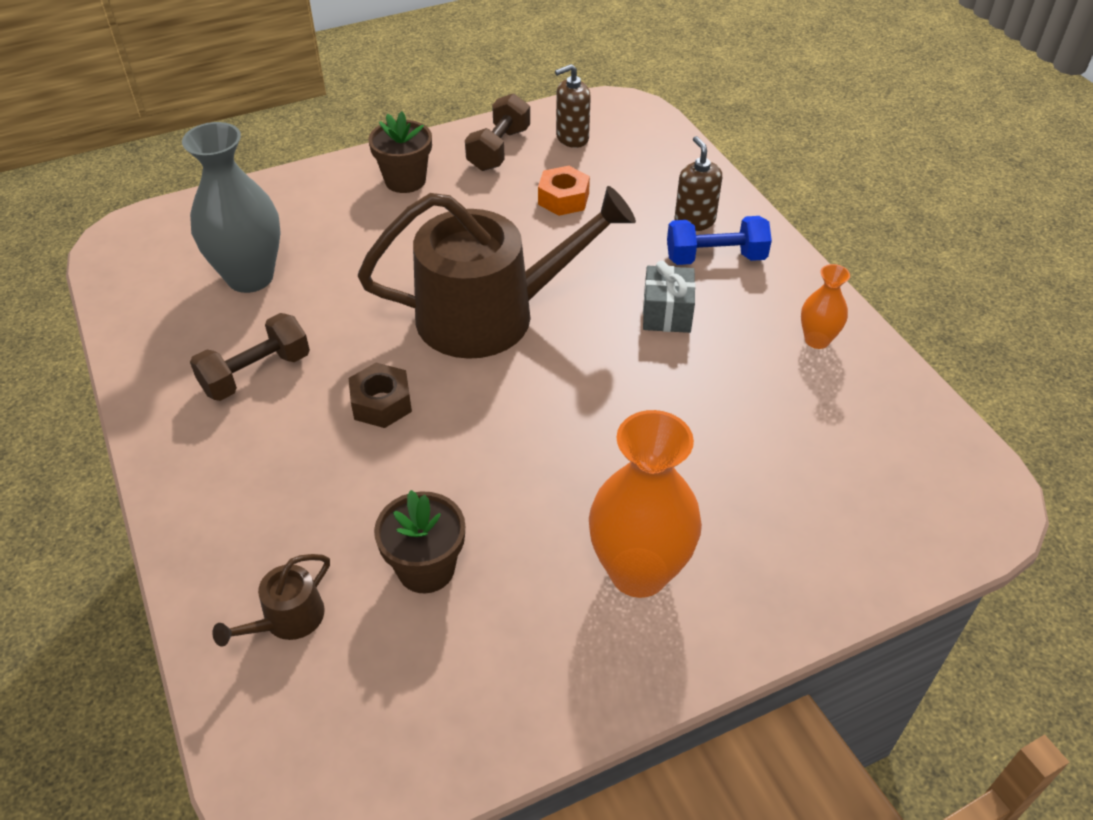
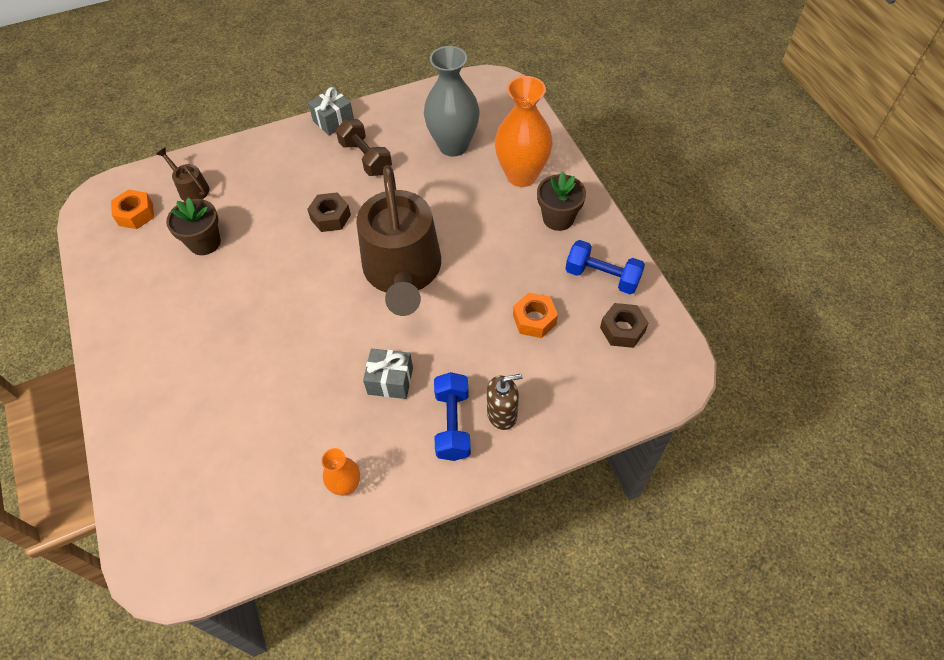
camera: 95 degrees right, 10 degrees up
brown dumbbell [465,93,530,171] -> blue dumbbell [566,240,645,294]
brown soap dispenser [555,64,591,148] -> brown nut [600,303,648,348]
orange vase [589,410,702,598] -> orange vase moved to [495,76,553,187]
none -> orange nut [111,189,154,229]
none -> grey gift [308,87,354,136]

